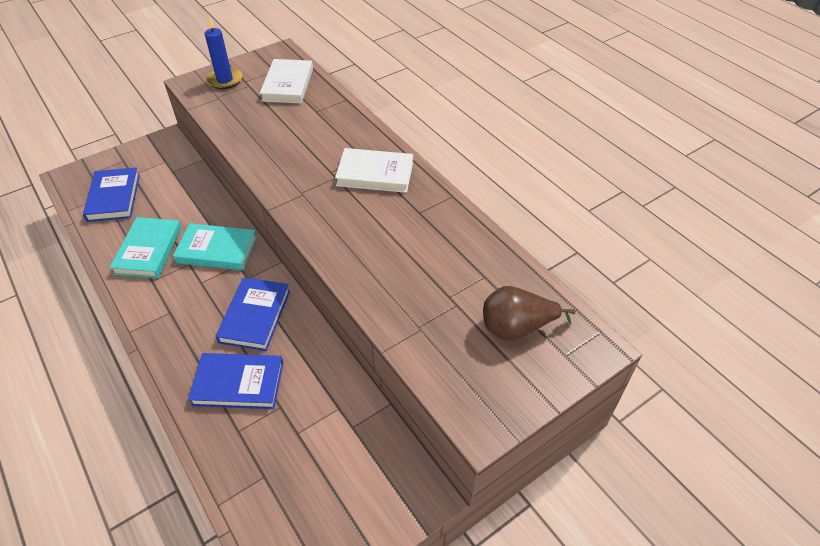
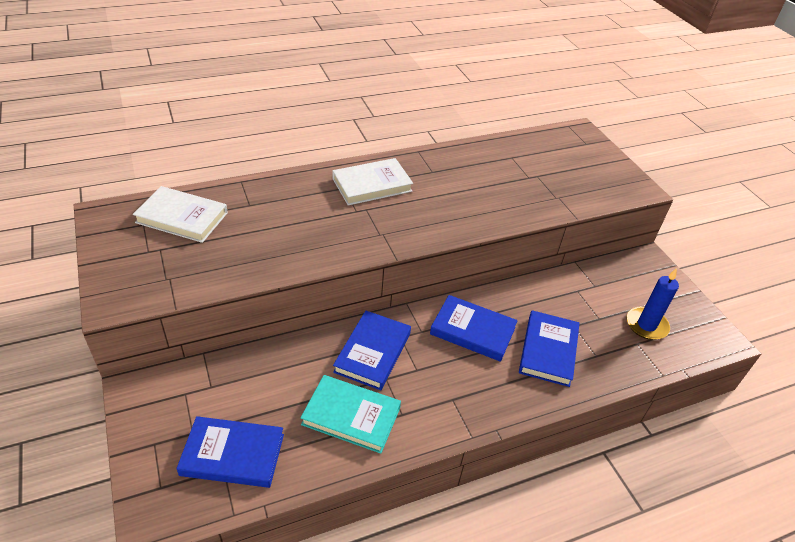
camera: 80 degrees left, 5 degrees down
turquoise book [173,223,257,270] -> blue book [333,311,411,390]
blue candle [205,17,243,89] -> blue candle moved to [627,268,679,340]
white book [335,148,413,193] -> white book turned 45 degrees clockwise [333,158,413,205]
brown pear [483,286,576,341] -> none

